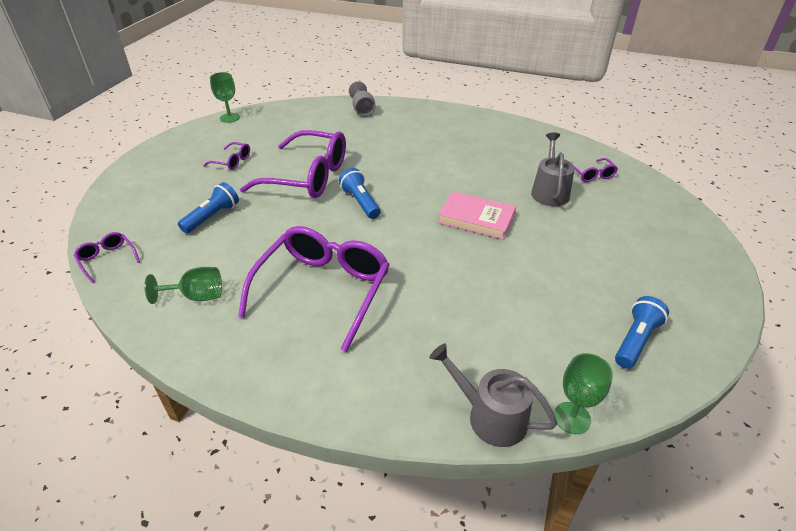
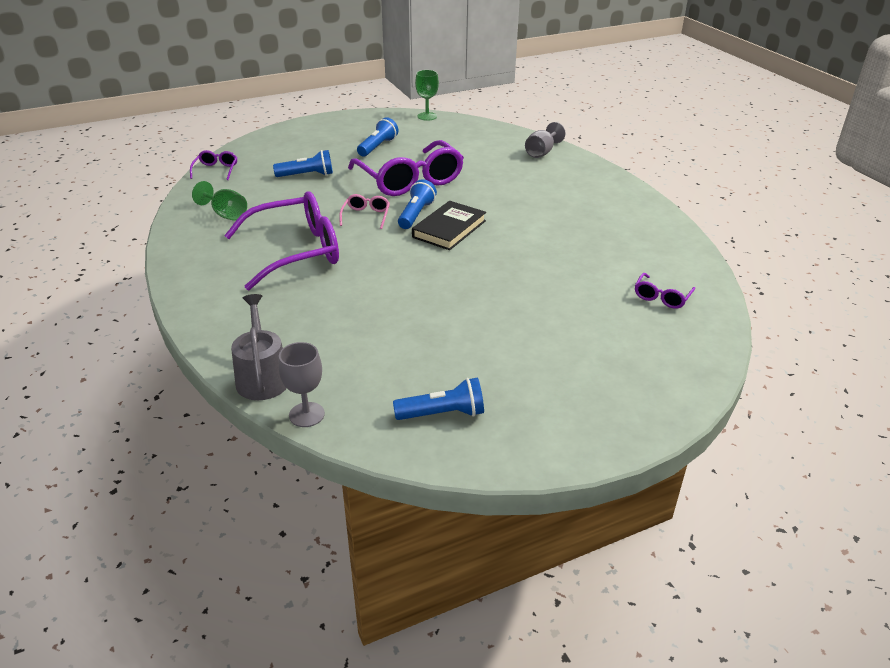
camera: 45 degrees right, 5 degrees down
purple glasses [203,142,250,170] -> blue flashlight [357,117,398,157]
pink book [438,192,516,240] -> none
grey watering can [531,133,575,206] -> none
green goblet [554,353,613,434] -> grey goblet [278,342,325,427]
none -> pink glasses [339,194,390,229]
none -> black book [412,201,486,250]

